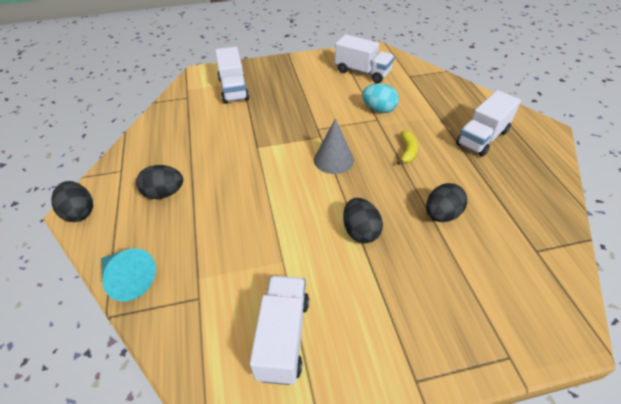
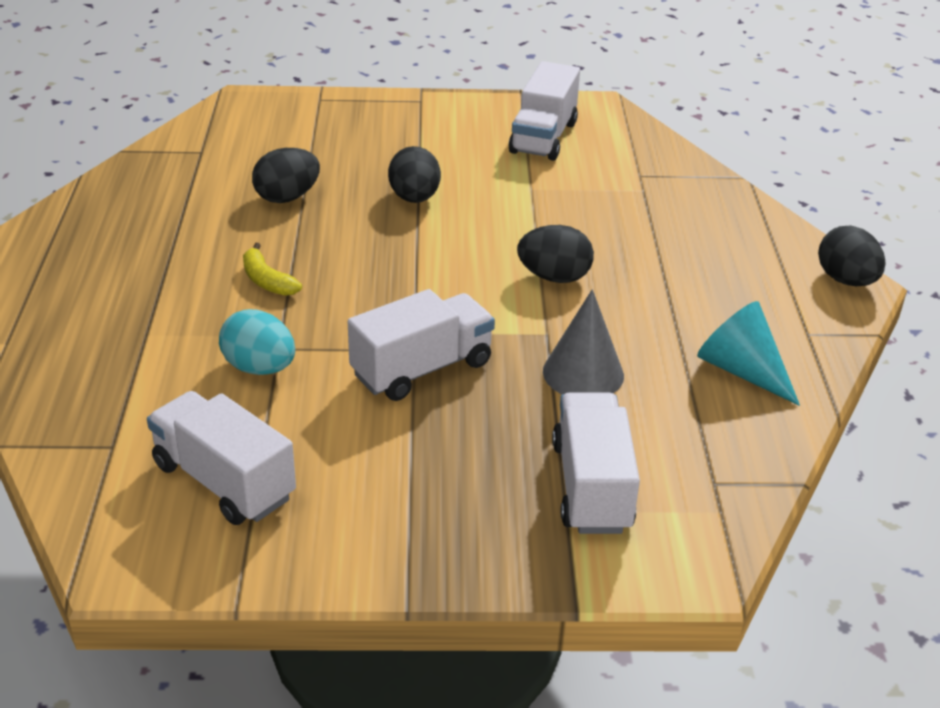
camera: 170 degrees left, 10 degrees down
turquoise cone [101,248,156,302] -> turquoise cone moved to [697,301,800,406]
black egg [136,165,183,199] -> black egg moved to [517,225,594,283]
grey cone [314,118,354,174] -> grey cone moved to [543,289,624,394]
yellow banana [397,131,418,165] -> yellow banana turned 60 degrees counterclockwise [243,243,302,296]
white truck [456,90,521,157] -> white truck moved to [348,289,495,401]

